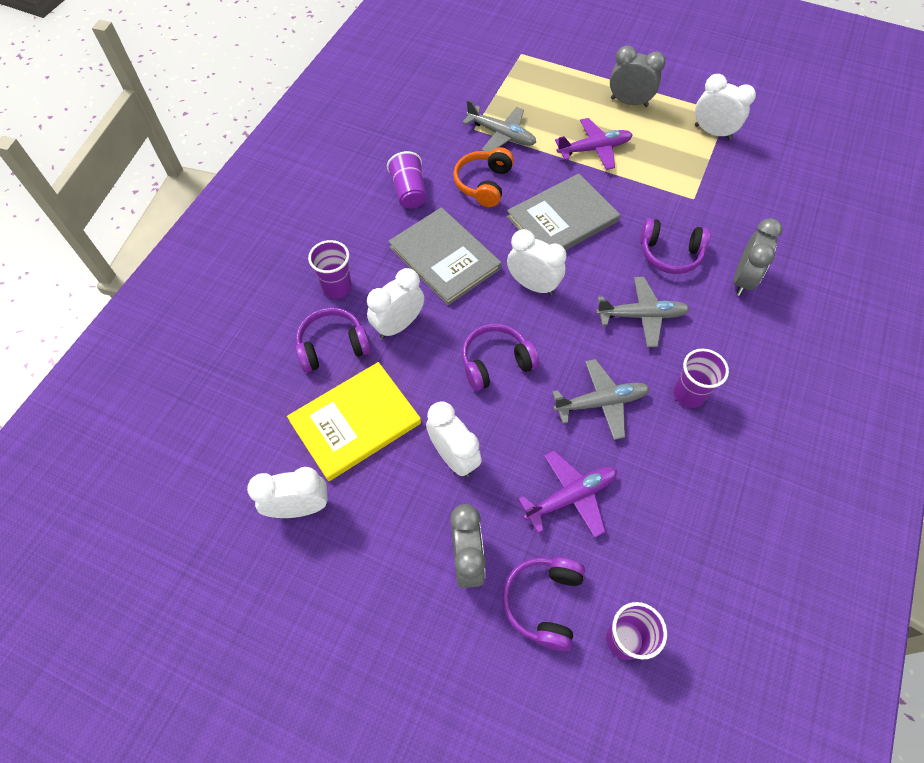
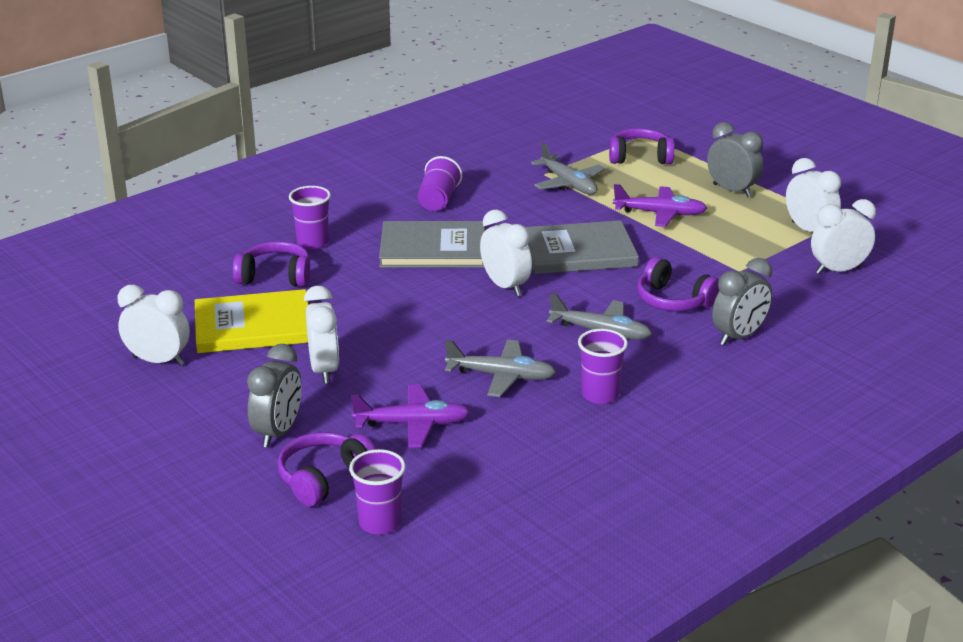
camera: 25 degrees right, 30 degrees down
white clock [367,268,424,339] -> white clock moved to [811,199,876,274]
grey book [388,207,502,306] -> grey book turned 75 degrees counterclockwise [379,221,485,268]
orange headphones [453,147,514,207] -> none
purple headphones [462,324,540,391] -> purple headphones moved to [609,128,675,164]

